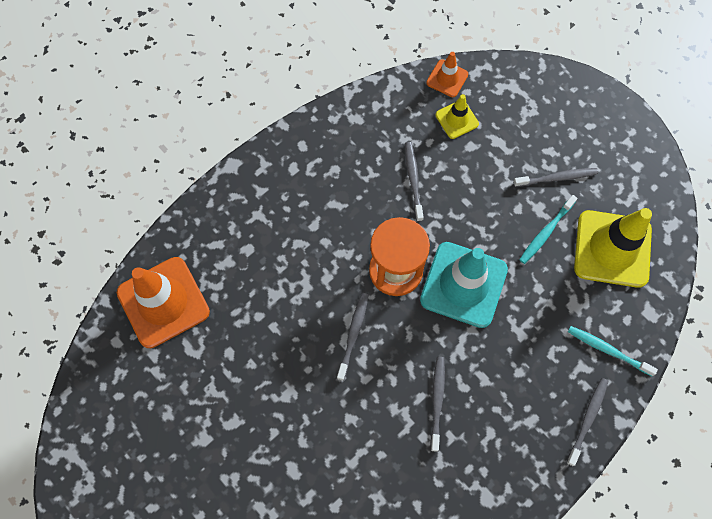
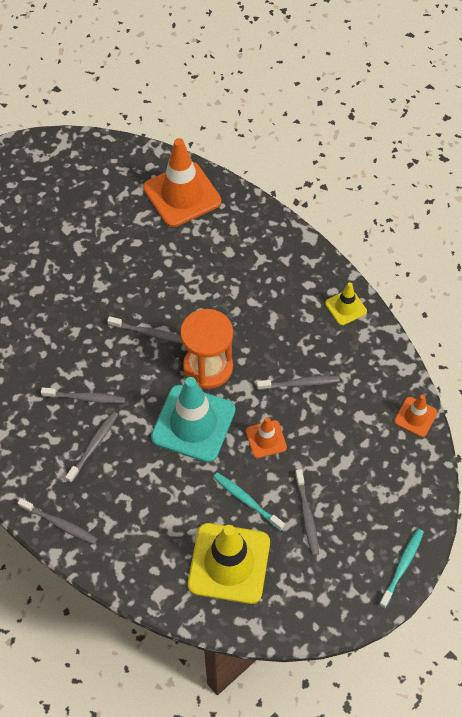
camera: 90 degrees right, 10 degrees down
yellow traffic cone [436,94,479,139] -> yellow traffic cone moved to [325,282,367,325]
turquoise toothbrush [568,326,658,376] -> turquoise toothbrush moved to [379,529,424,608]
none -> grey toothbrush [65,412,118,483]
none -> orange traffic cone [246,417,287,458]

